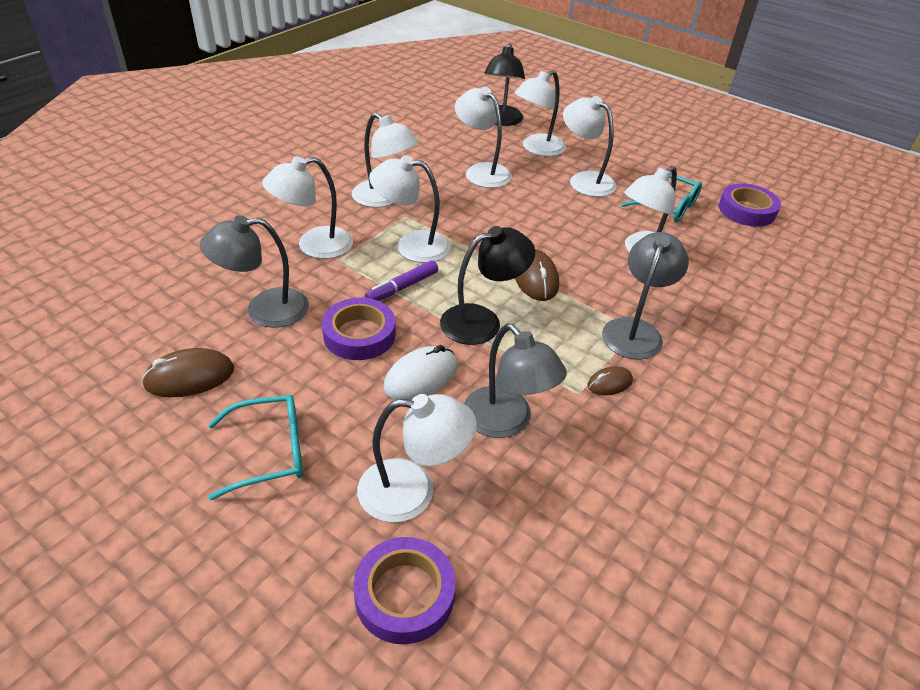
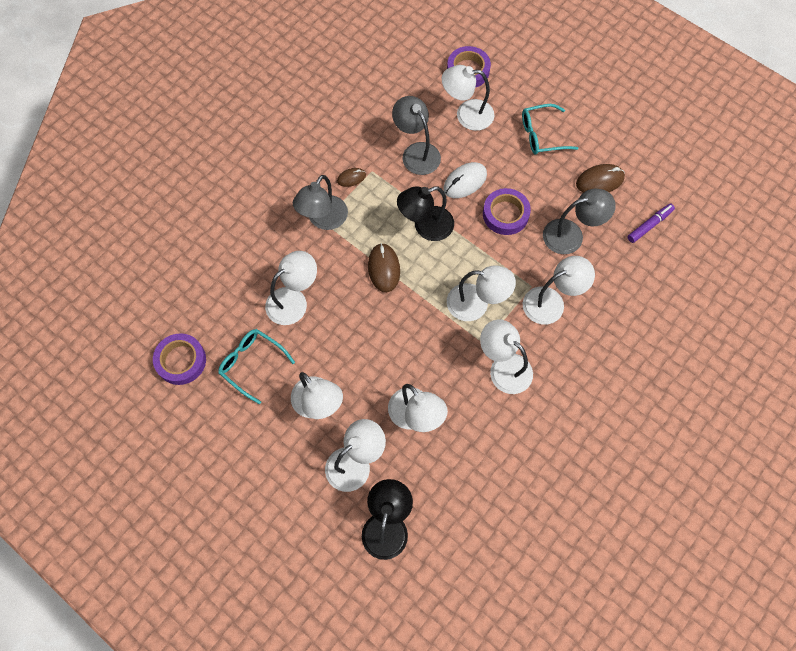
camera: 175 degrees left, 25 degrees up
purple marker [365,260,438,301] -> purple marker moved to [628,204,675,243]

